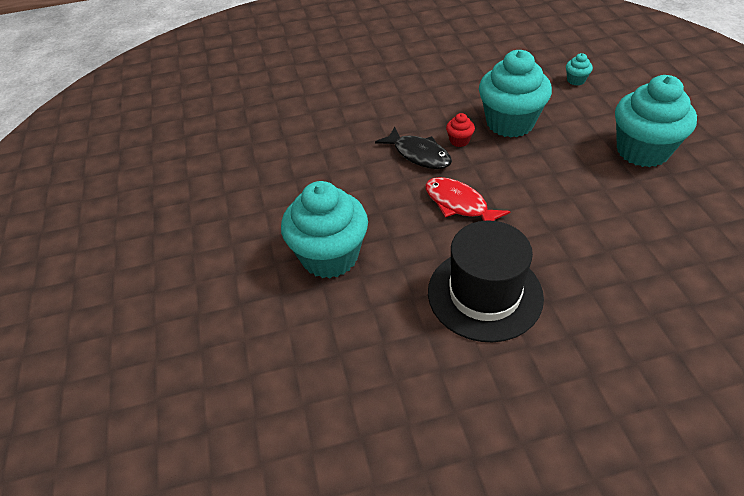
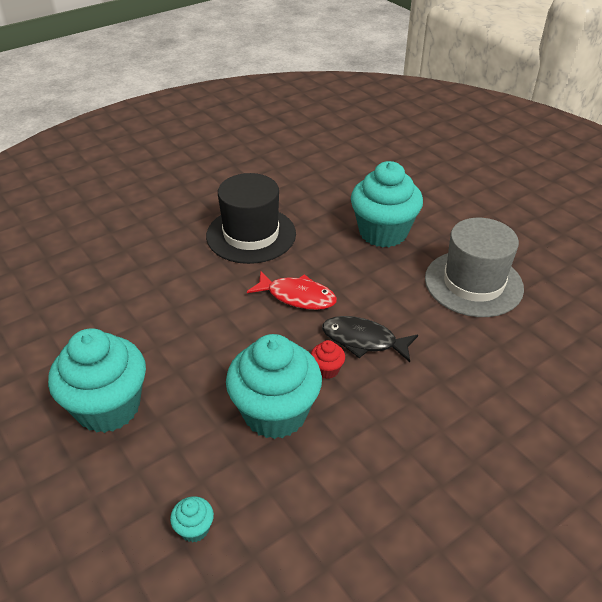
camera: 155 degrees right, 5 degrees down
none -> grey hat [425,218,524,317]

